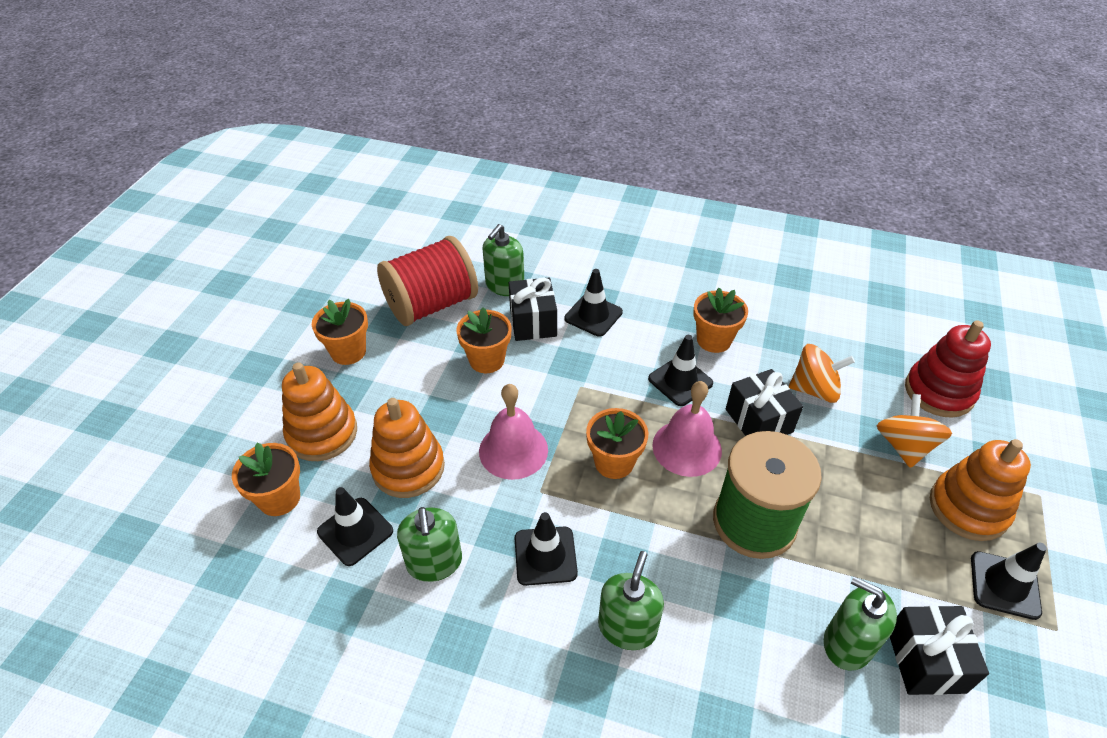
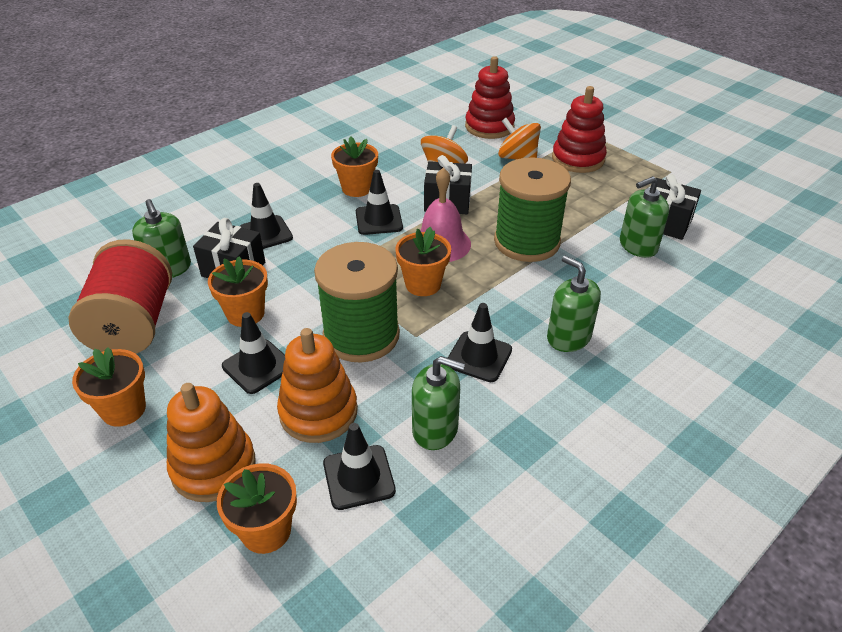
camera: 60 degrees left, 5 degrees down
pink bell [479,384,548,480] -> green spool [314,242,400,363]
orange stacking toy [930,439,1031,541] -> red stacking toy [552,86,607,173]
black traffic cone [971,543,1047,620] -> black traffic cone moved to [222,312,285,394]

